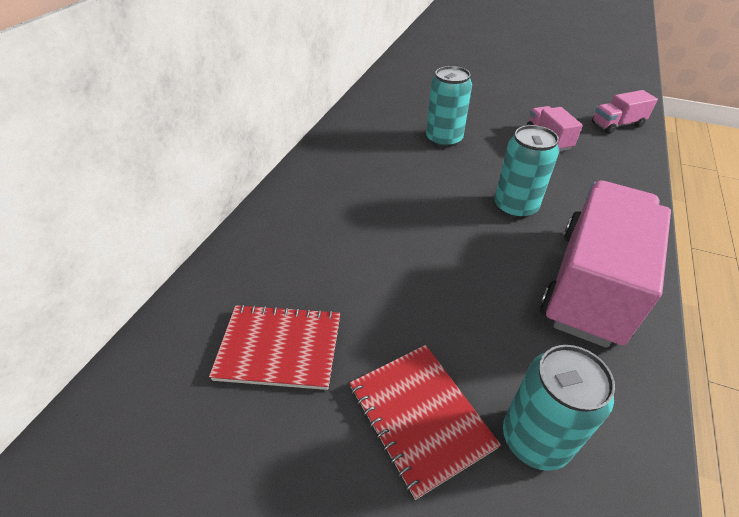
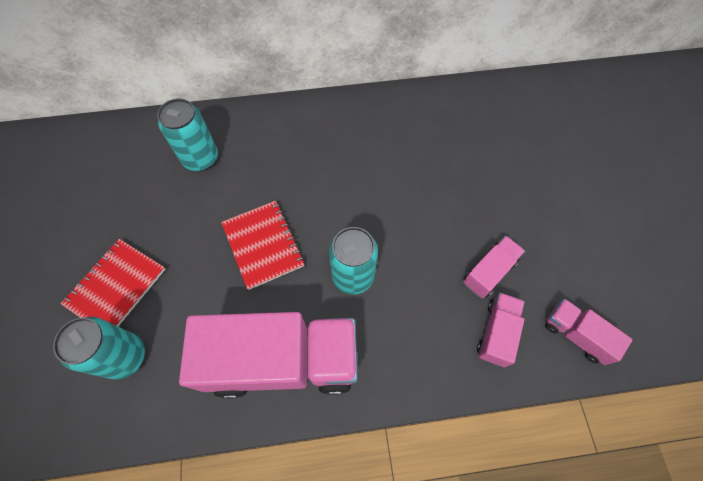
camera: 60 degrees right, 20 degrees up
red notebook [209,304,340,390] -> red notebook moved to [221,201,304,290]
turquoise can [426,66,472,148] -> turquoise can moved to [157,98,218,171]
none -> pink truck [477,293,525,367]

